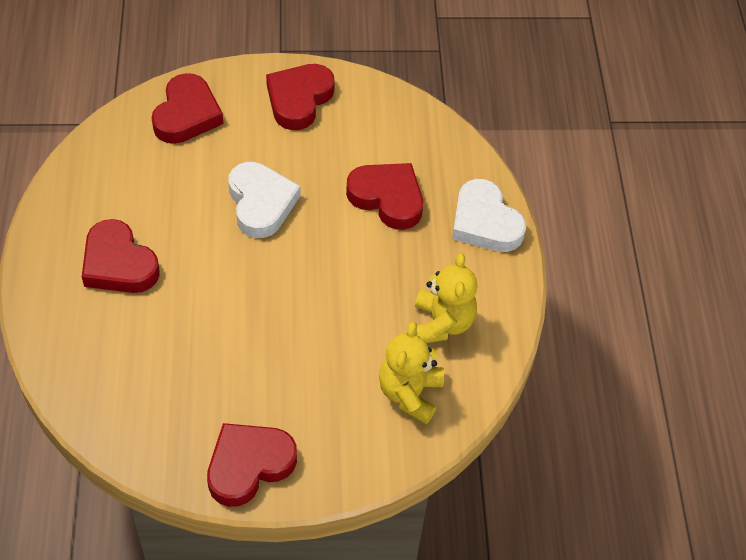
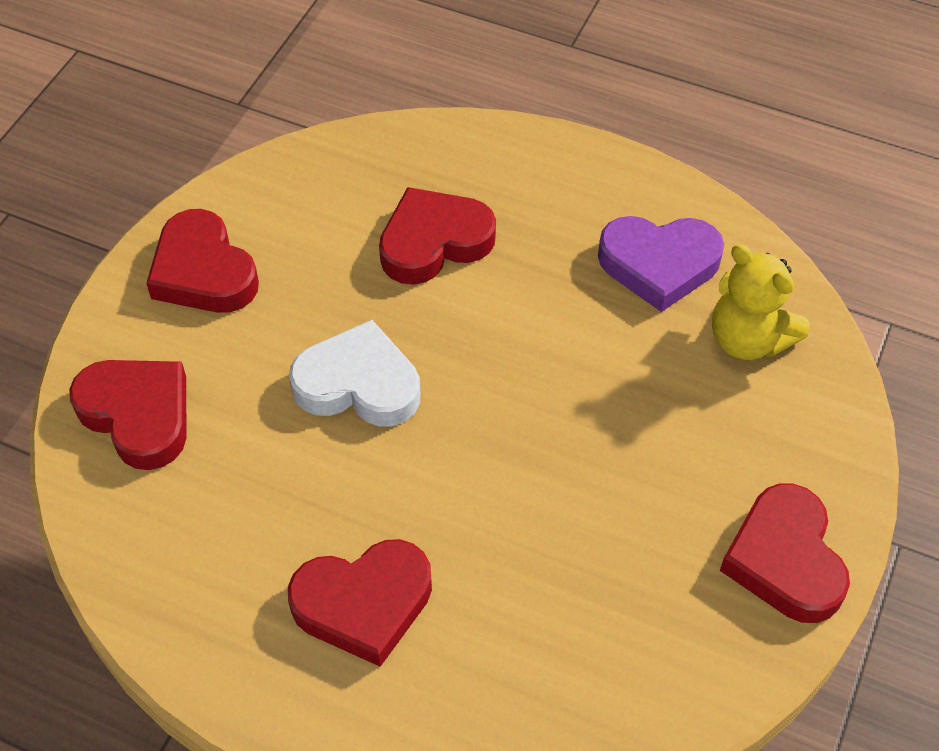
camera: 60 degrees left, 0 degrees up
yellow teddy bear [415,253,477,343] -> purple heart [598,216,724,312]
white heart [452,179,526,252] -> none

